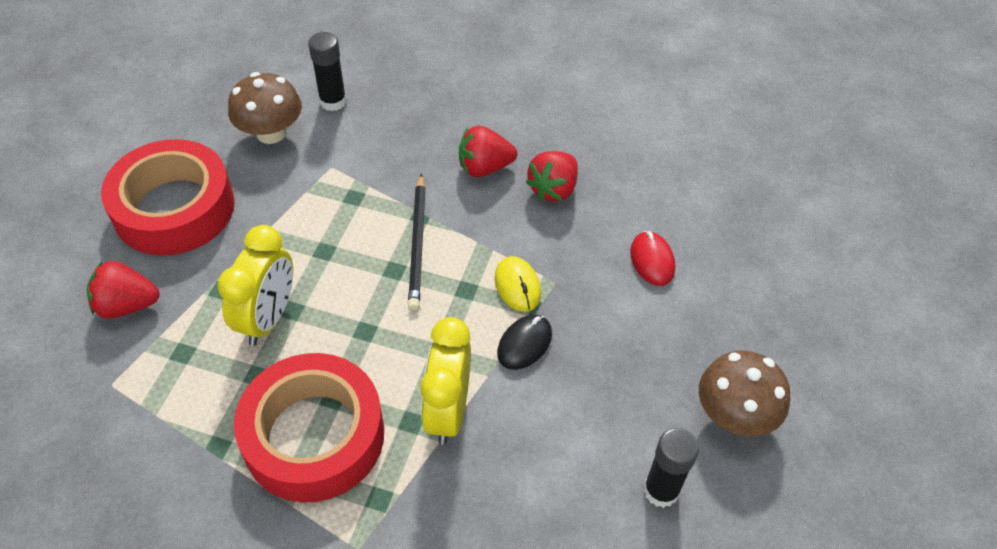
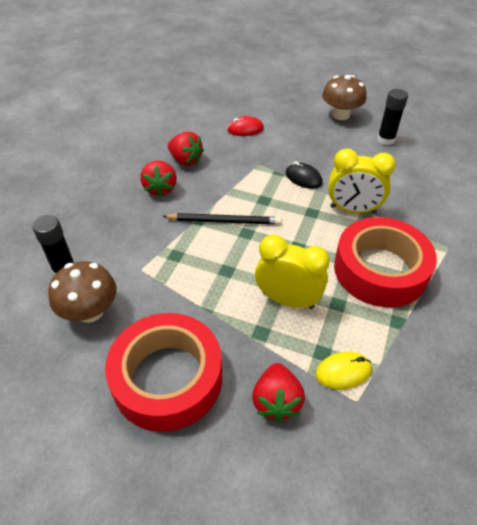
camera: 85 degrees left, 5 degrees down
yellow mouse [495,256,541,312] -> yellow mouse moved to [316,352,372,389]

